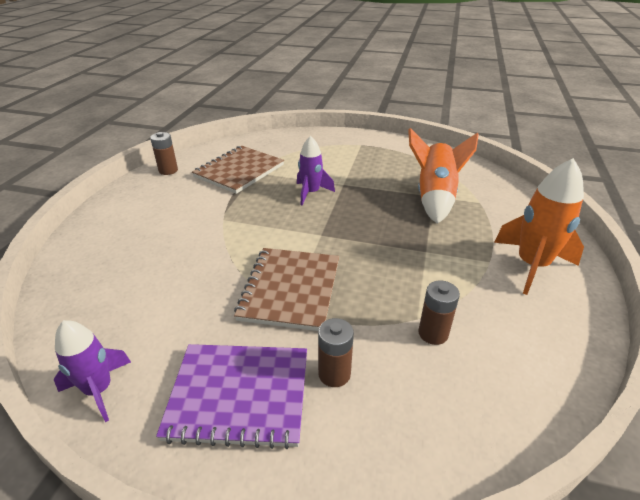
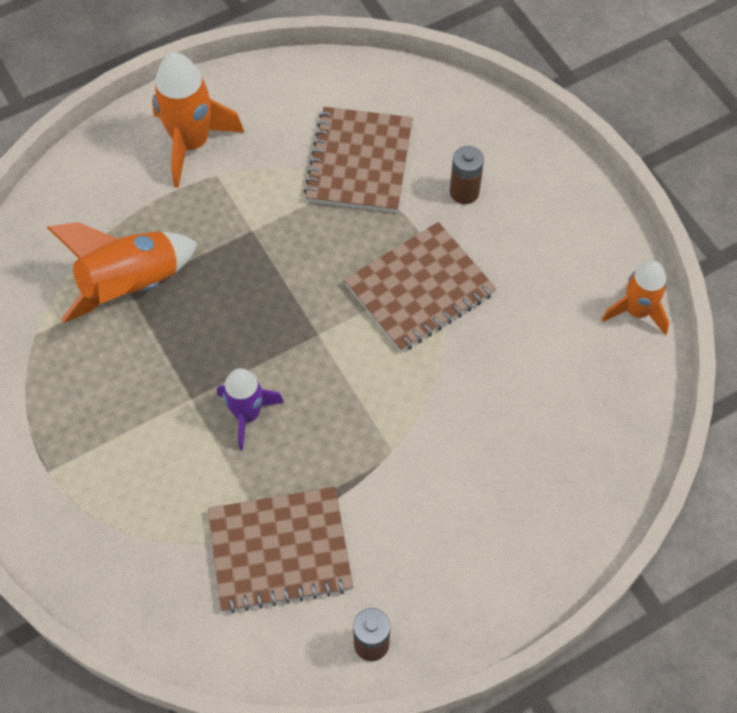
camera: 135 degrees left, 25 degrees up
purple rocket [54,320,131,422] -> orange rocket [602,261,669,335]
purple notebook [156,344,307,449] -> none
brown battery [418,280,460,345] -> brown notebook [304,107,413,213]

